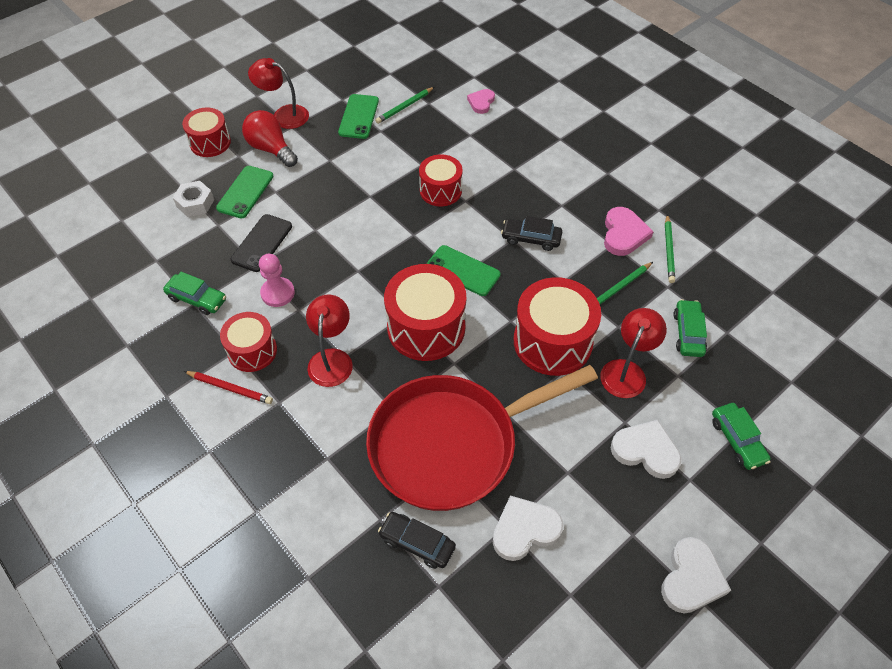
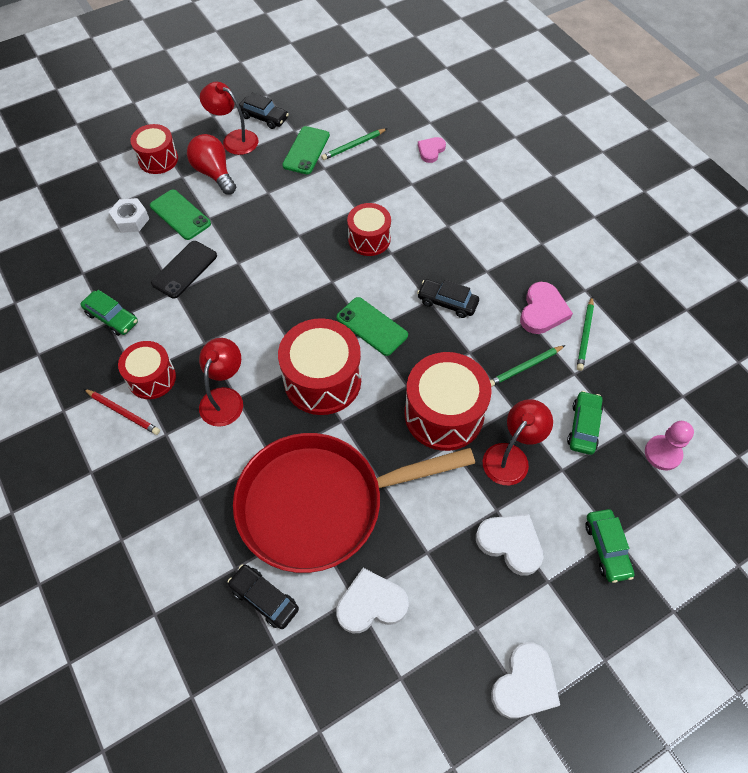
camera: 10 degrees right, 5 degrees up
green phone [216,166,274,218] -> green phone turned 75 degrees counterclockwise [150,190,211,240]
pink pawn [259,254,295,307] -> pink pawn moved to [645,421,694,471]
none -> black car [239,92,289,129]

